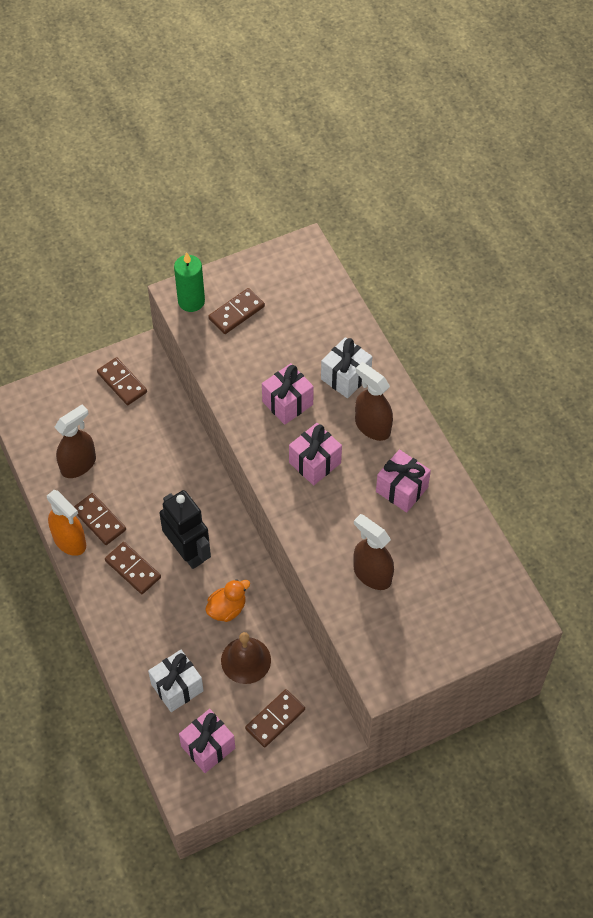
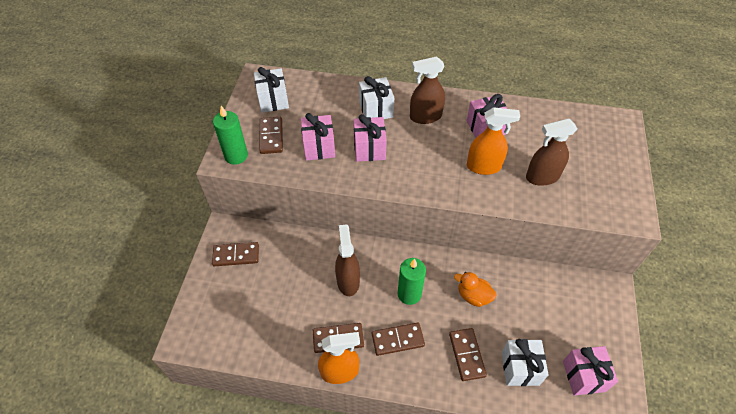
camera: 55 degrees left, 5 degrees down
brown spray bottle [54,405,96,478] -> brown spray bottle moved to [335,224,360,296]
black robot [159,490,211,569] -> green candle [398,258,426,305]
orange duck [205,579,250,622] -> orange duck turned 60 degrees counterclockwise [454,272,496,307]
brown bell [221,632,271,684] -> none
brown domino [245,689,305,747] -> brown domino moved to [449,328,487,381]
pink gift [289,423,342,485] -> pink gift moved to [301,113,335,161]
none -> white gift [254,67,289,113]
none -> orange spray bottle [467,107,520,175]

